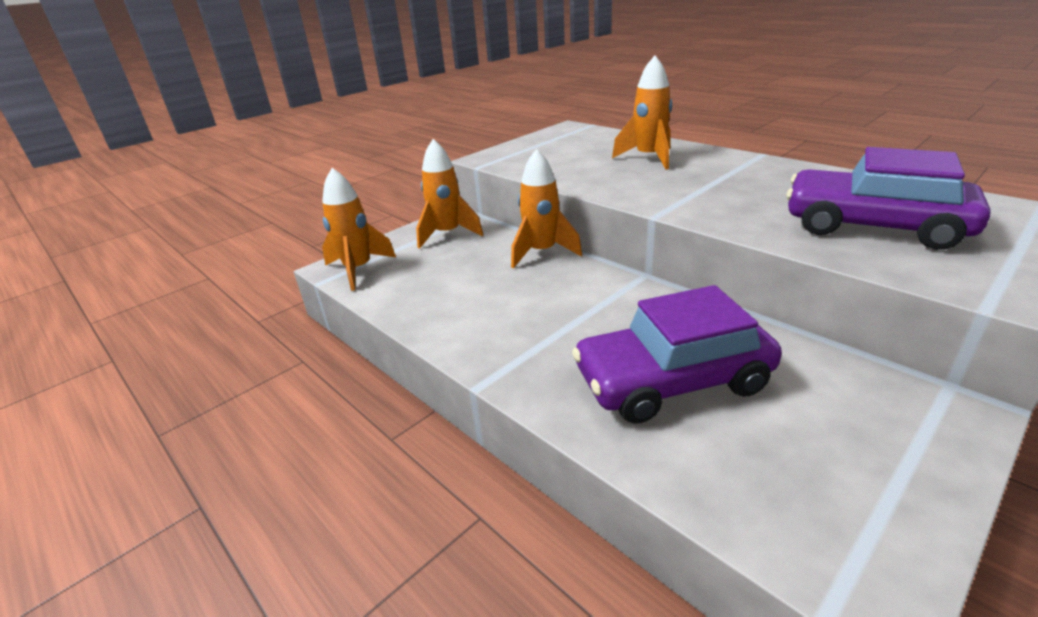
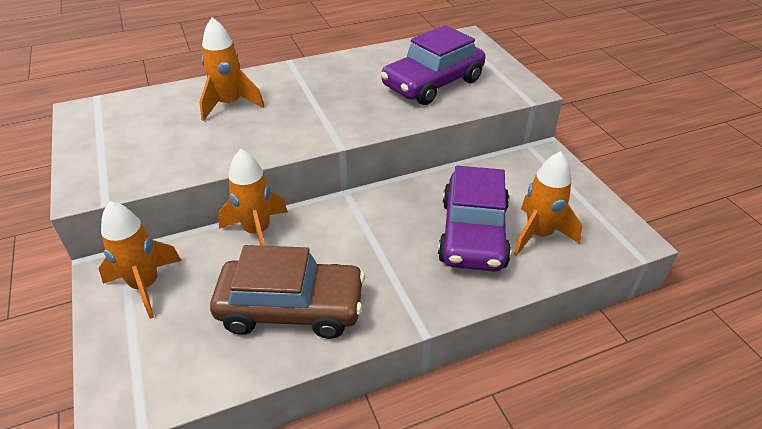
camera: 70 degrees left, 10 degrees up
orange rocket [322,168,396,291] -> orange rocket moved to [514,151,582,256]
none -> brown car [210,245,365,339]

